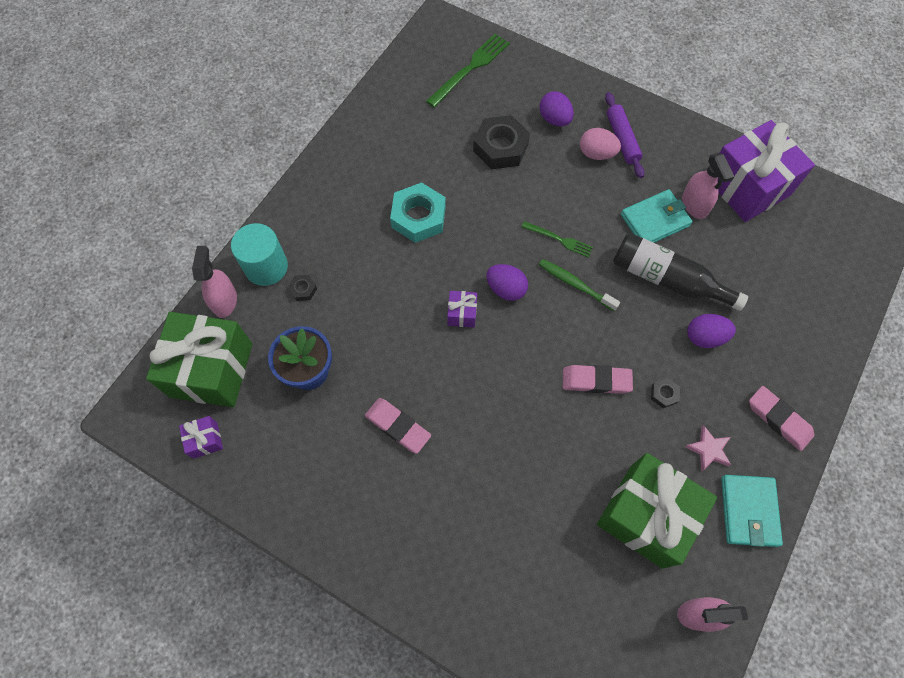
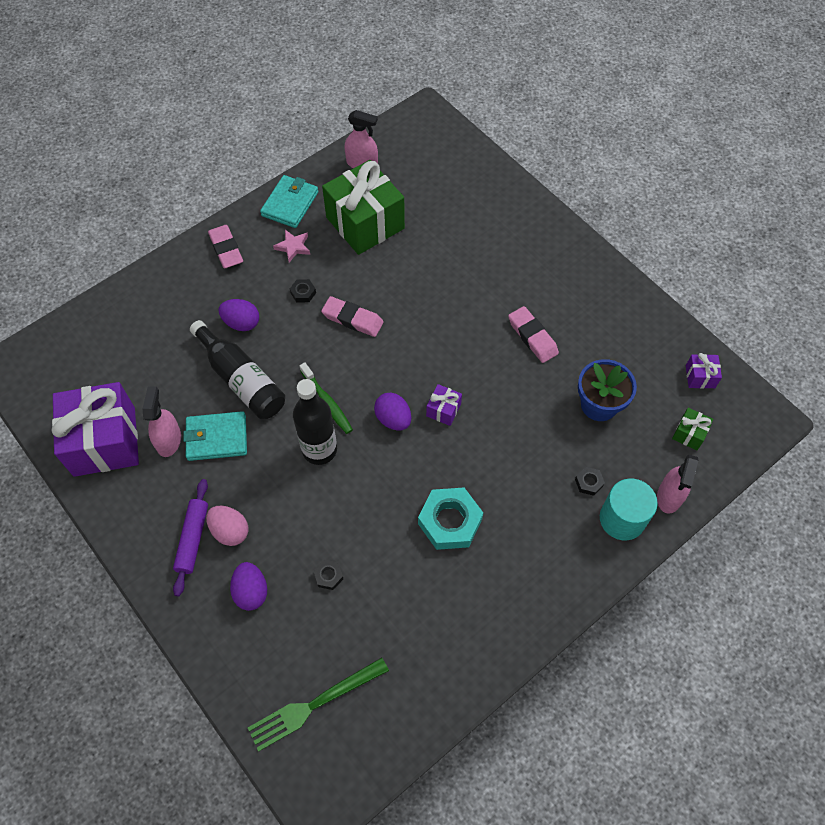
camera: 160 degrees left, 5 degrees down
green gift [146,312,252,407] -> green gift [672,408,713,450], size x0.42
black nut [473,115,530,169] -> black nut [313,560,343,590], size x0.45
green fork [521,221,593,257] -> black bottle [293,379,337,465]

